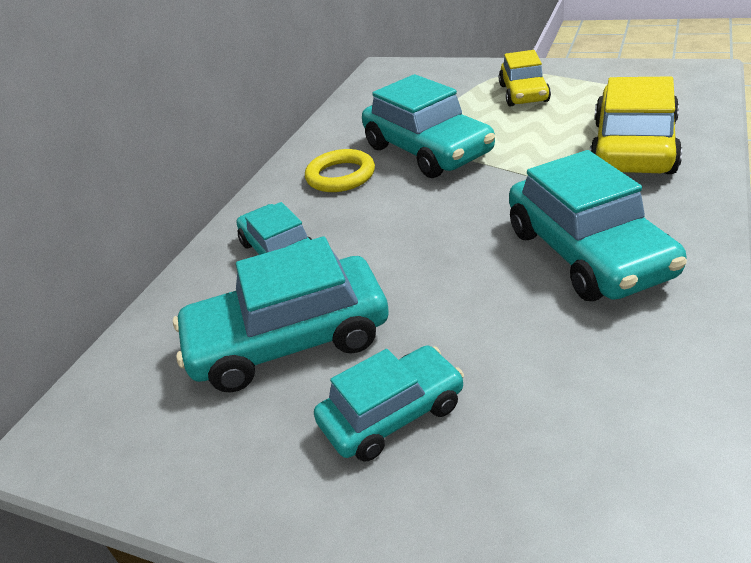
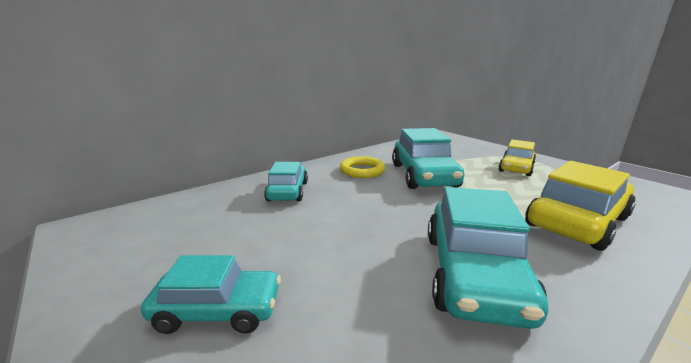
camera: 25 degrees right, 15 degrees down
turquoise car [173,236,389,393] -> none

